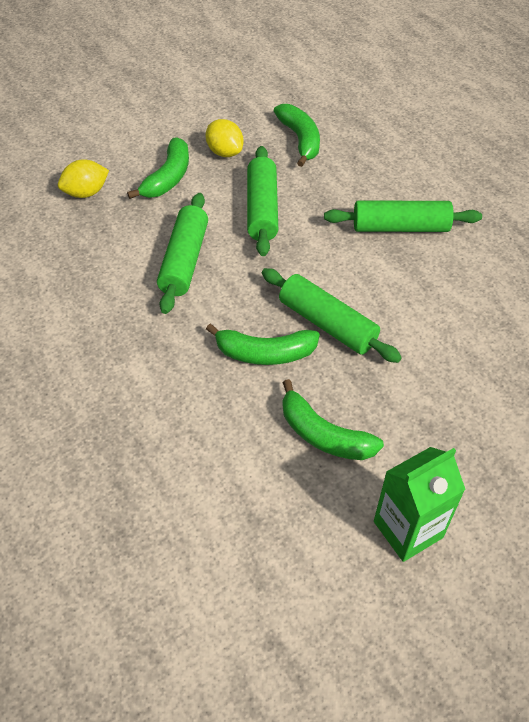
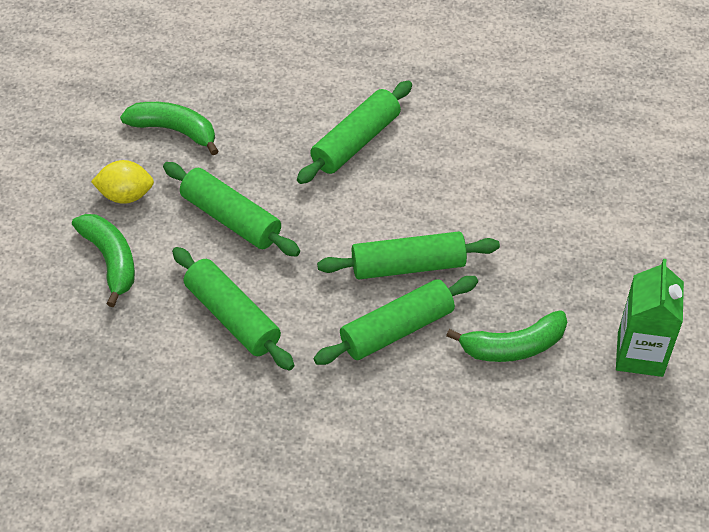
camera: 50 degrees left, 0 degrees up
yellow lemon [58,159,109,198] -> none
green banana [206,324,320,365] -> green rolling pin [314,276,478,365]

